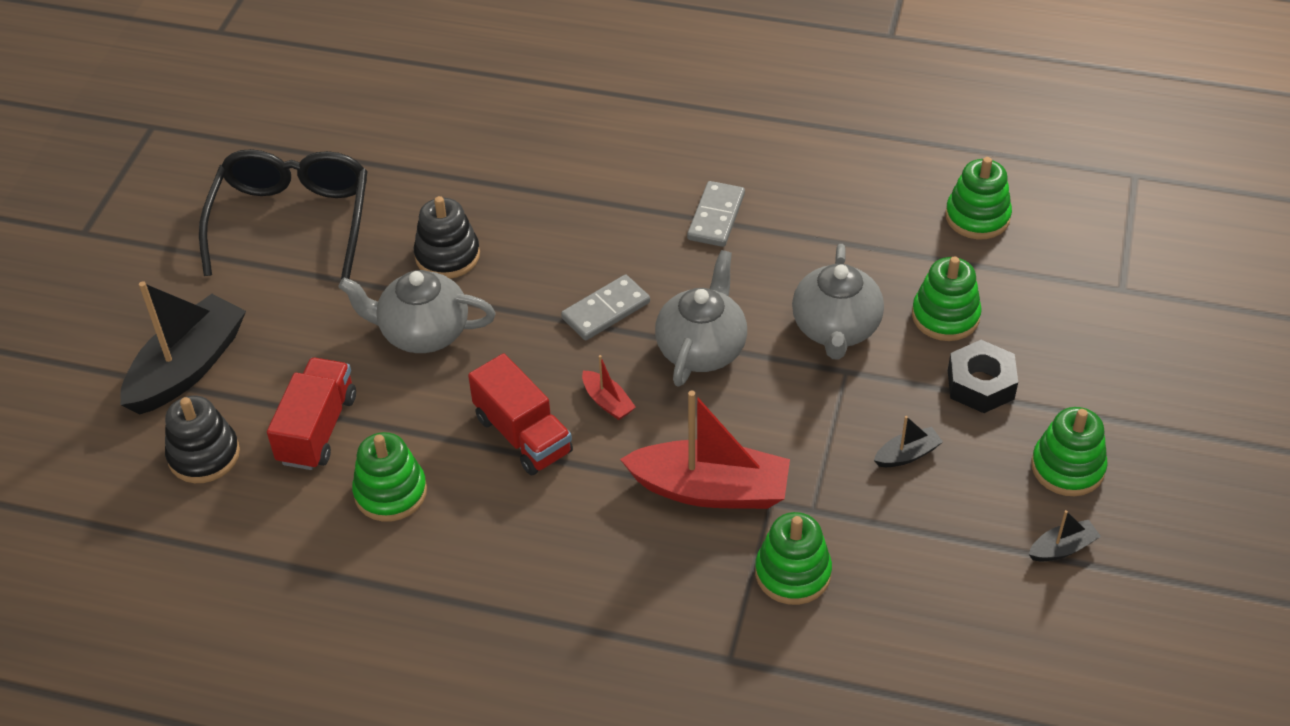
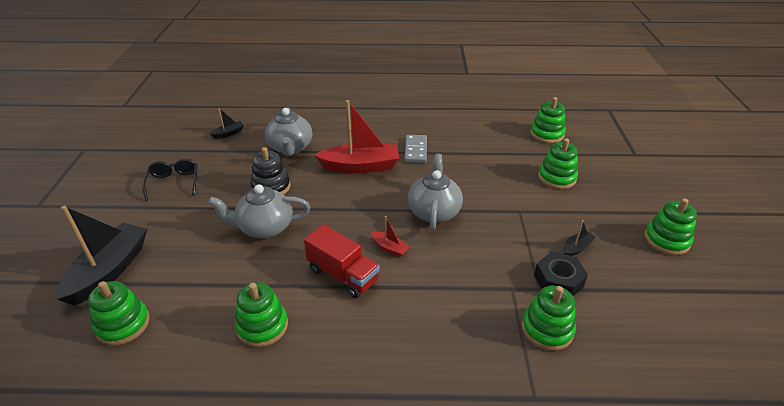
camera: 15 degrees left, 10 degrees down
black stacking toy [165,396,240,483] -> green stacking toy [88,281,150,346]
black glasses [199,149,368,279] -> black glasses [142,159,198,201], size x0.54
red truck [267,358,356,470] -> none
grey domino [561,274,650,340] -> none
red boat [620,390,790,509] -> red boat moved to [314,100,399,173]
grey teapot [792,244,884,360] -> grey teapot moved to [265,107,312,156]
black nut [948,340,1018,413] -> black nut moved to [534,252,588,296]
black boat [1029,510,1101,561] -> black boat moved to [210,108,244,139]

